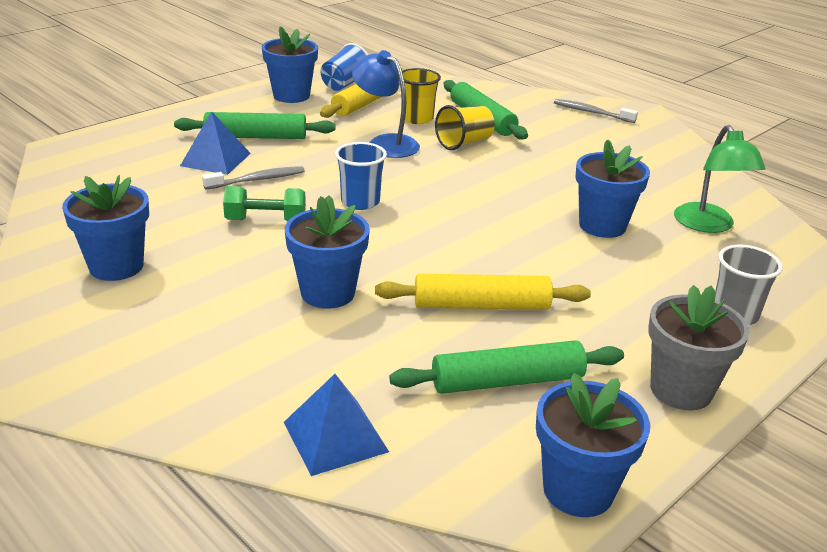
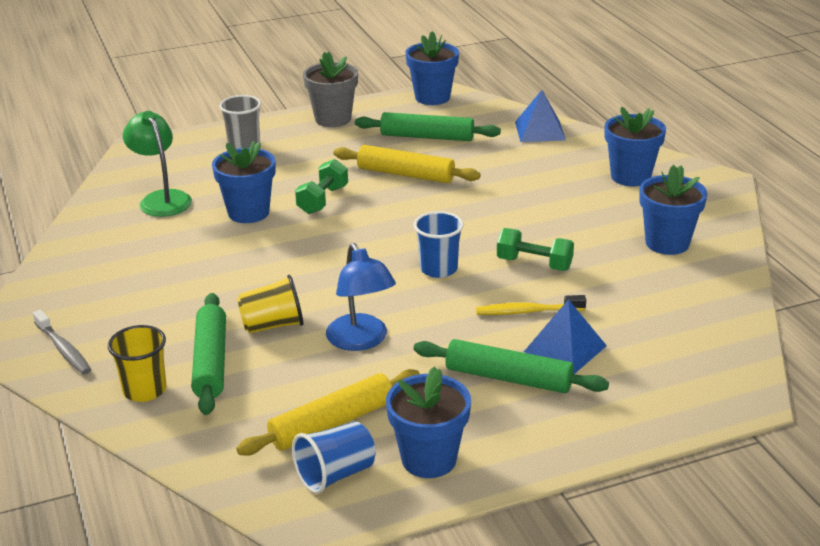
camera: 155 degrees left, 0 degrees up
grey toothbrush [202,166,305,190] -> yellow toothbrush [476,295,586,315]
blue flower pot [285,195,370,309] -> blue flower pot moved to [605,107,666,186]
yellow cup [401,68,441,124] -> yellow cup moved to [108,325,166,402]
green lamp [674,125,766,233] -> green lamp turned 45 degrees counterclockwise [123,111,192,217]
none -> green dumbbell [295,159,348,214]

